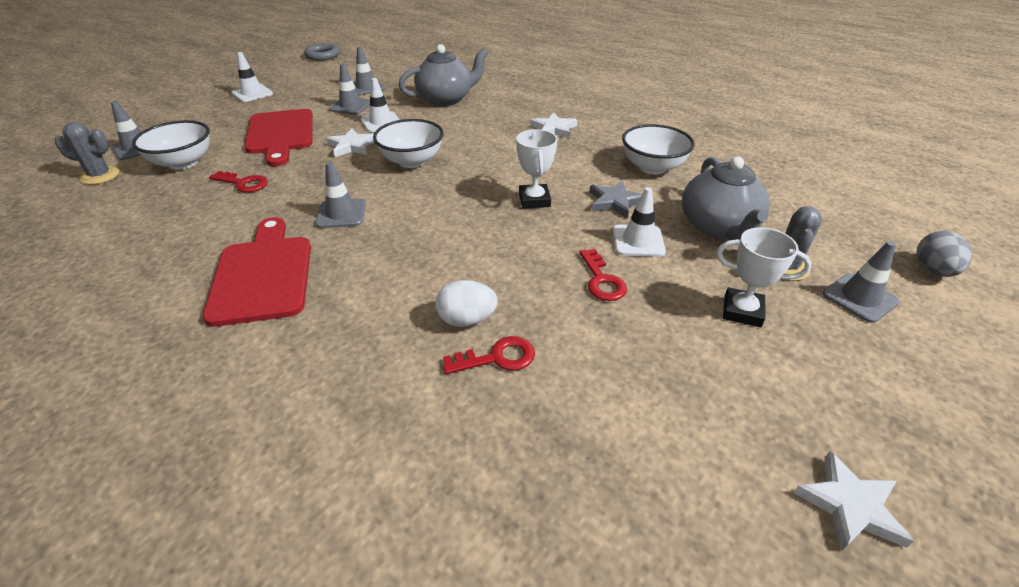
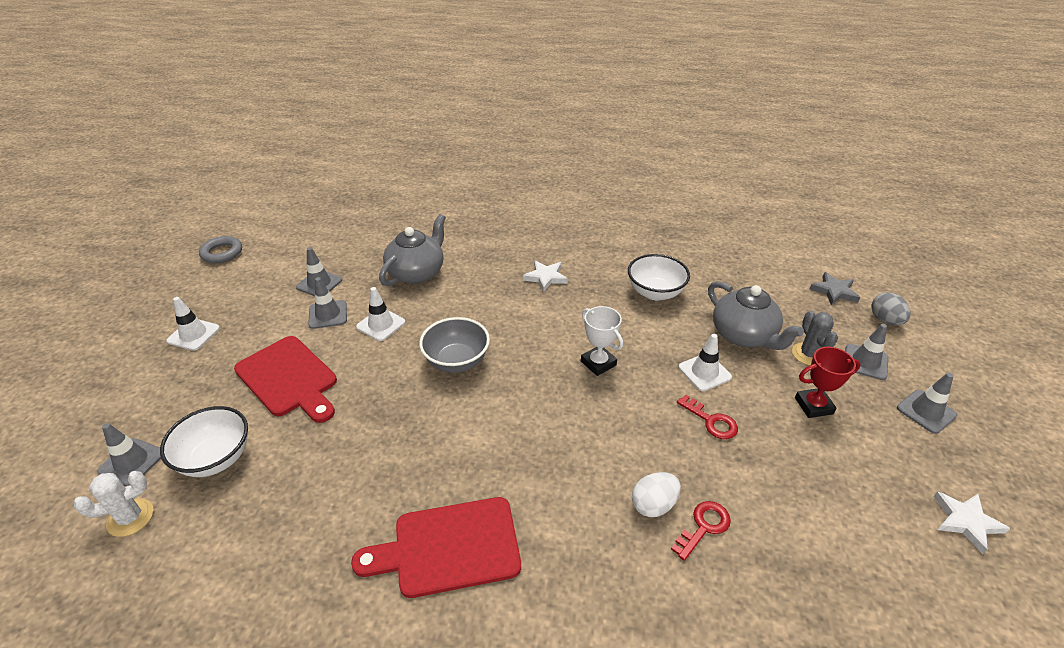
camera: 30 degrees left, 0 degrees up
grey cactus [55,122,120,185] -> white cactus [74,471,153,537]
red cutting board [203,217,311,327] -> red cutting board turned 60 degrees counterclockwise [351,497,521,598]
red key [209,171,268,192] -> none
grey traffic cone [315,162,366,228] -> grey traffic cone moved to [897,373,957,434]
white star [326,128,374,157] -> none
white bowl [373,119,444,168] -> grey bowl [419,317,490,373]
grey star [590,180,642,219] -> grey star moved to [810,272,860,305]
white trophy [717,227,812,327] -> red trophy [795,347,861,418]

